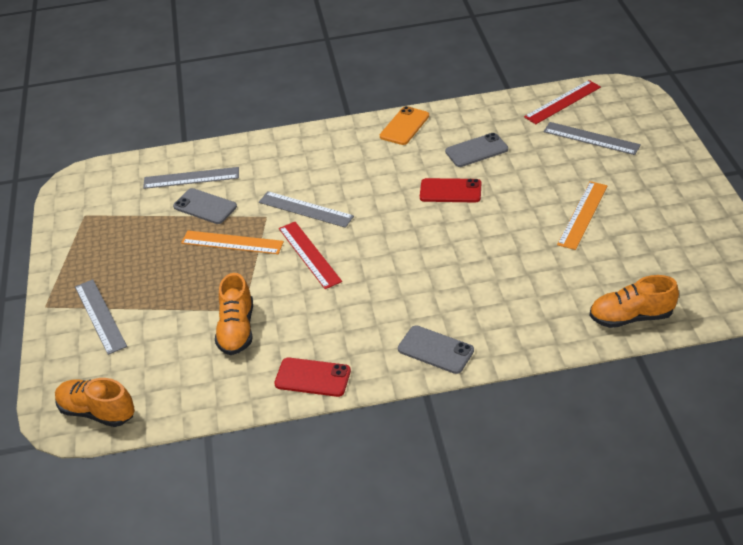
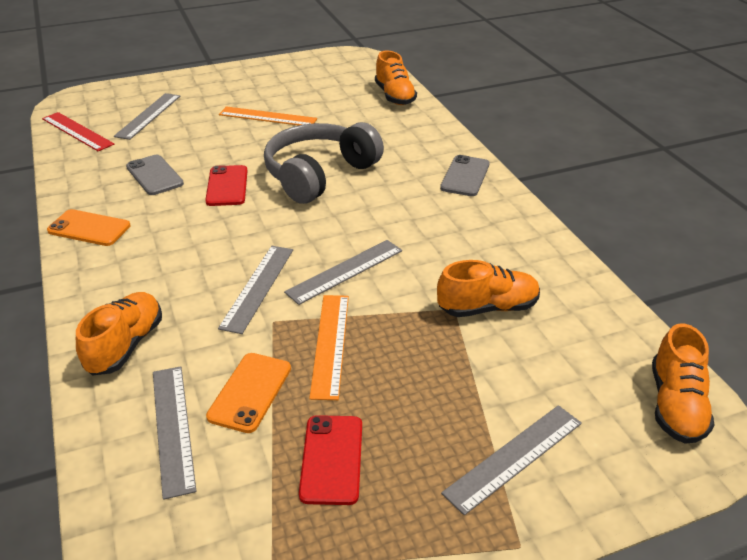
camera: 105 degrees left, 5 degrees down
grey phone [173,188,237,224] -> orange phone [206,353,291,433]
red phone [274,358,351,397] -> red phone moved to [299,415,362,505]
red ruler [279,222,342,289] -> grey ruler [284,240,402,305]
none -> orange shoe [76,292,162,376]
none -> grey headphones [264,122,384,204]

